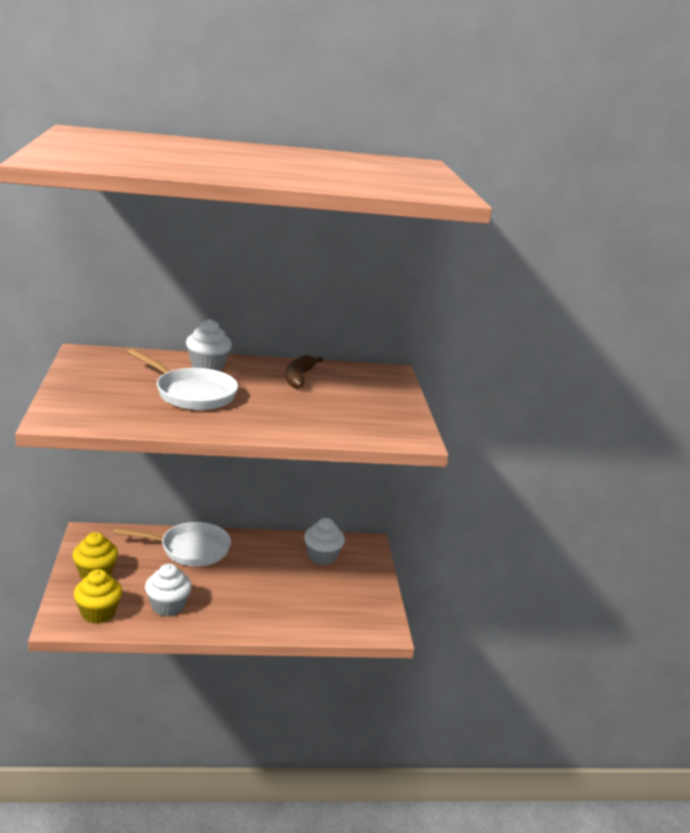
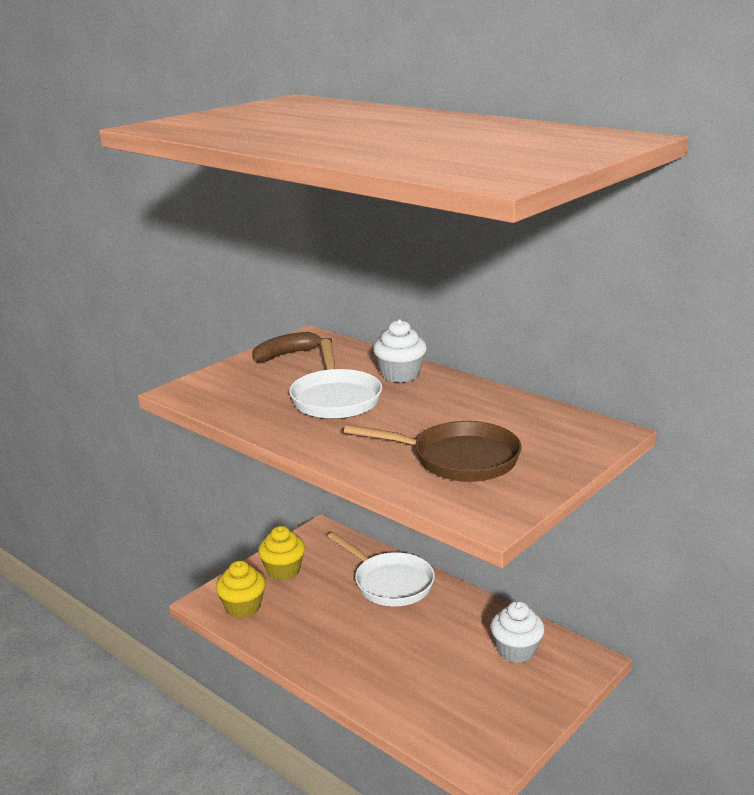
camera: 50 degrees right, 0 degrees up
white cupcake [145,564,192,617] -> none
brown banana [286,355,324,389] -> brown banana moved to [252,332,332,363]
none -> brown pan [344,421,522,482]

